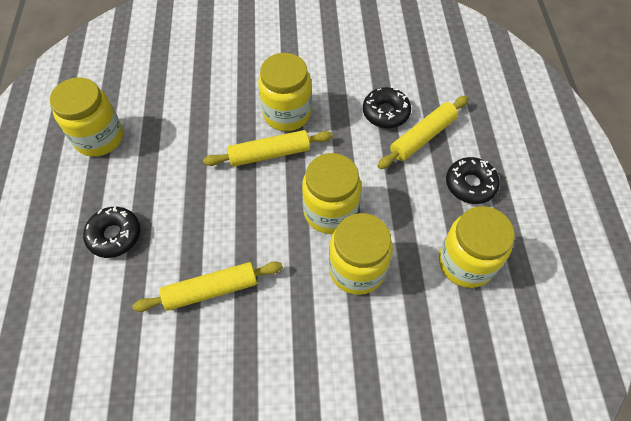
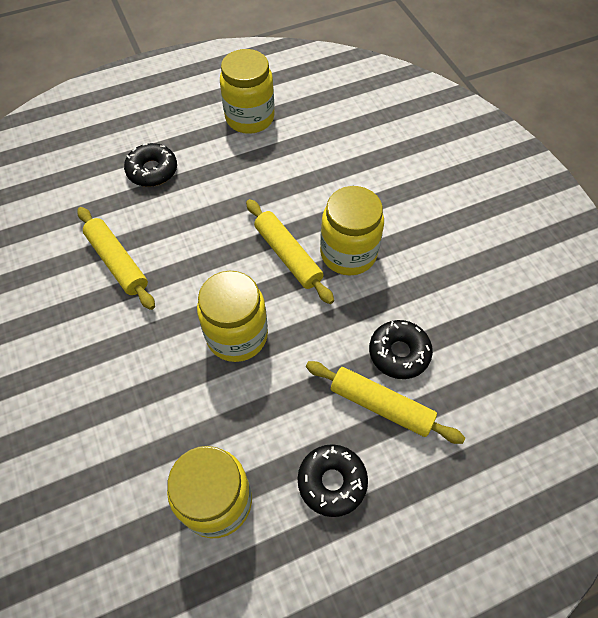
camera: 70 degrees right, 0 degrees up
yellow jar [329,213,393,295] -> none

